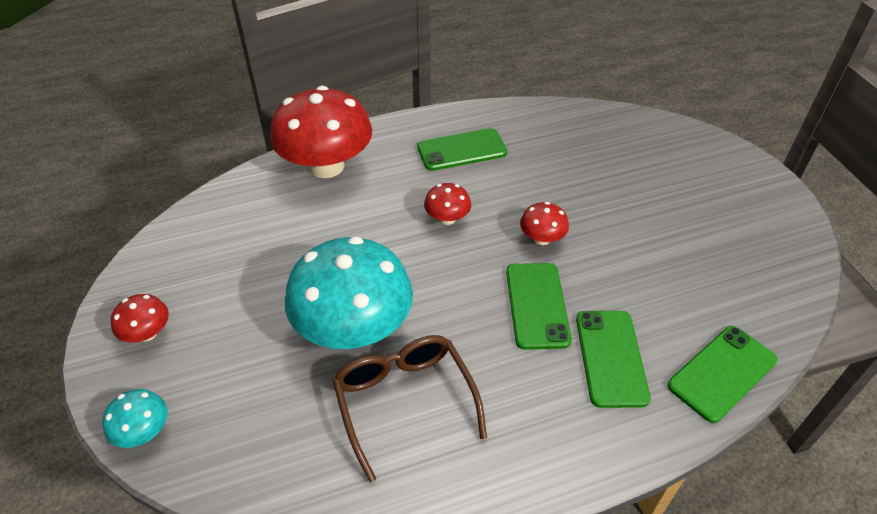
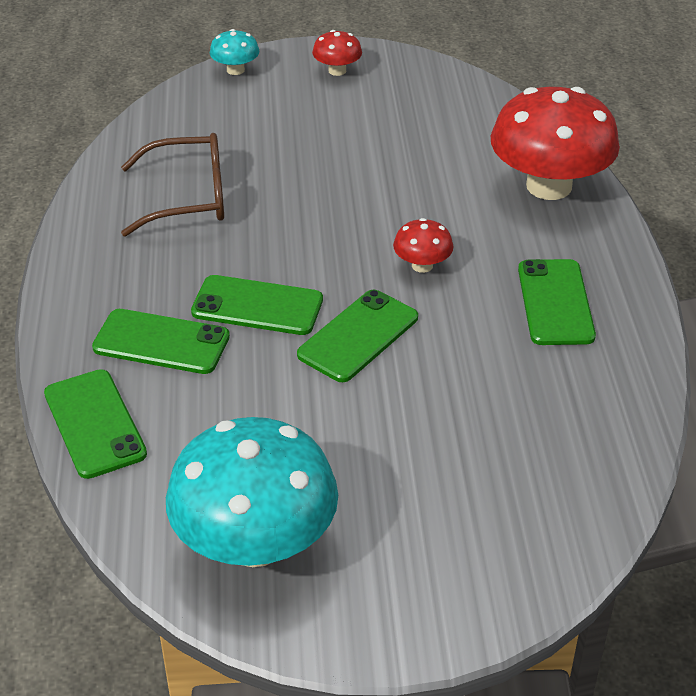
camera: 105 degrees right, 5 degrees down
turquoise mushroom [285,236,413,349] -> turquoise mushroom moved to [166,417,338,567]
red mushroom [520,202,569,245] -> green phone [297,290,418,382]

